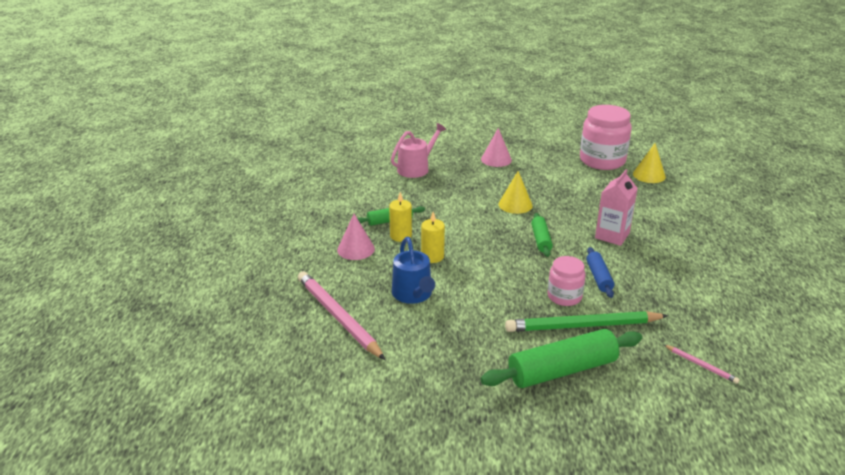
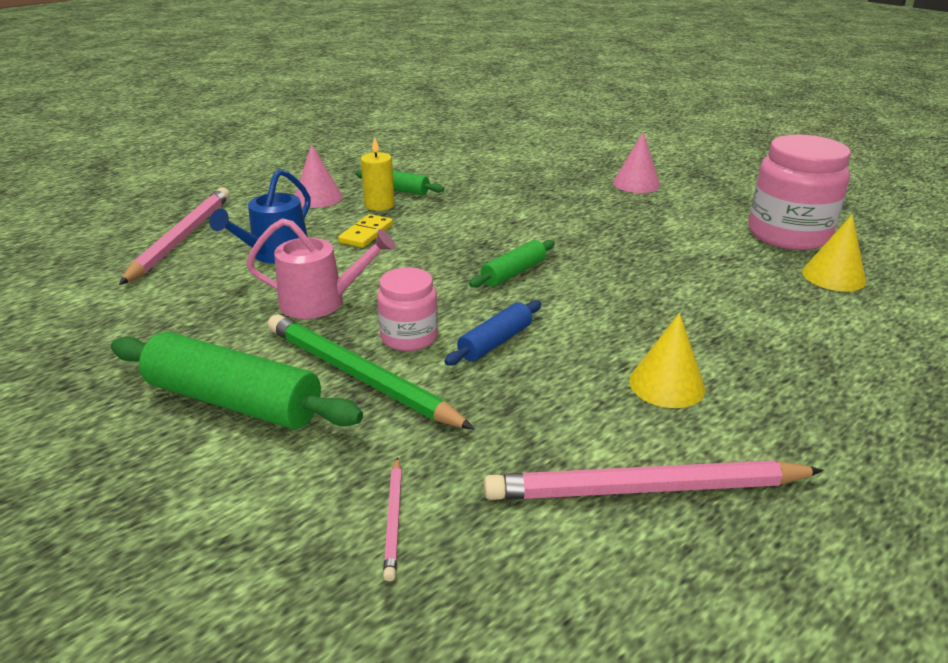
camera: 45 degrees right, 0 degrees up
pink watering can [391,123,446,178] -> pink watering can moved to [246,218,395,319]
yellow candle [421,212,445,263] -> yellow domino [338,214,393,248]
yellow cone [498,171,533,214] -> yellow cone moved to [629,313,705,408]
pink carton [595,169,638,246] -> none
none -> pink pencil [484,460,824,500]

